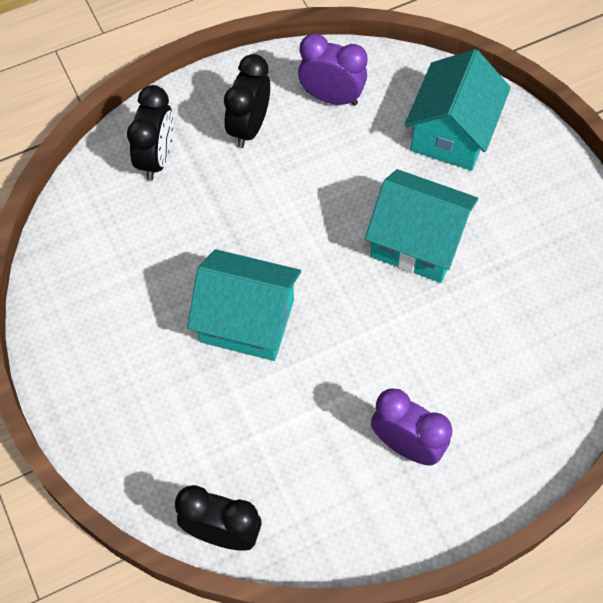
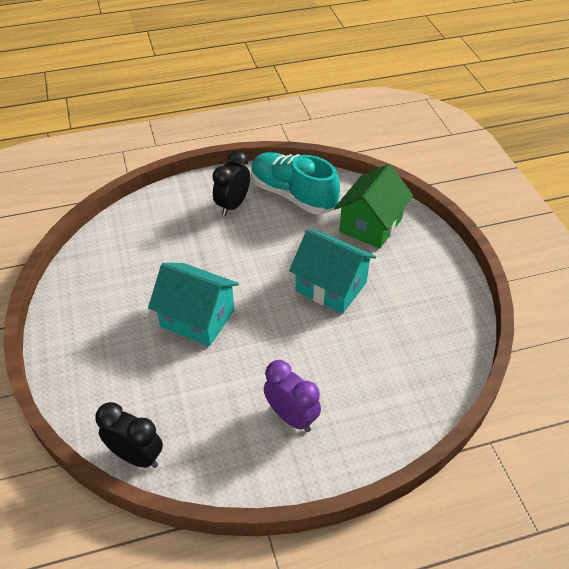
camera: 10 degrees right, 15 degrees down
black clock [127,85,174,180] -> none
purple clock [298,33,368,106] -> turquoise shoe [251,152,340,214]
turquoise house [405,49,511,171] -> green house [334,164,413,249]

